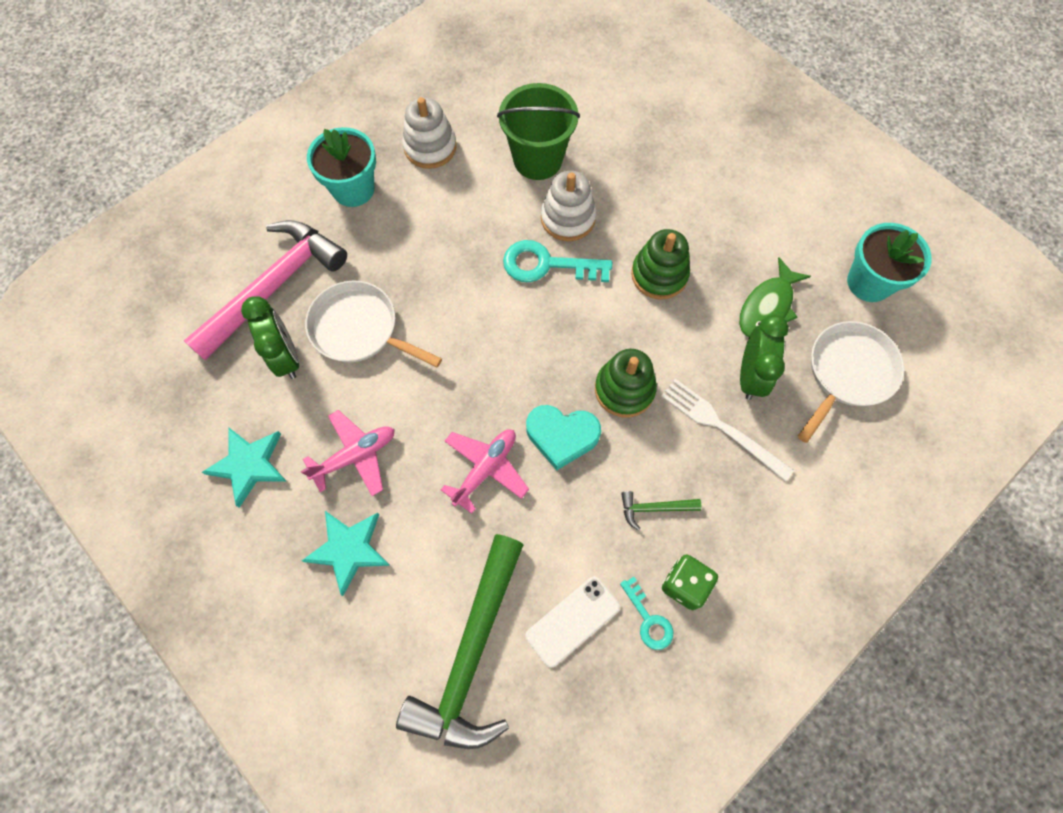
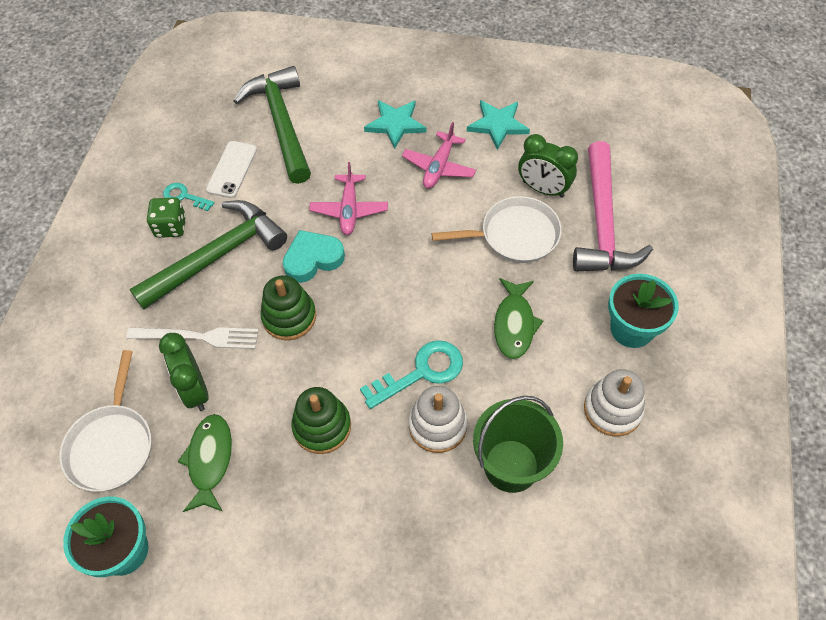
camera: 145 degrees right, 10 degrees down
green hammer [621,491,701,530] -> green hammer [129,200,287,310], size x2.46
none -> green fish [494,278,543,359]

